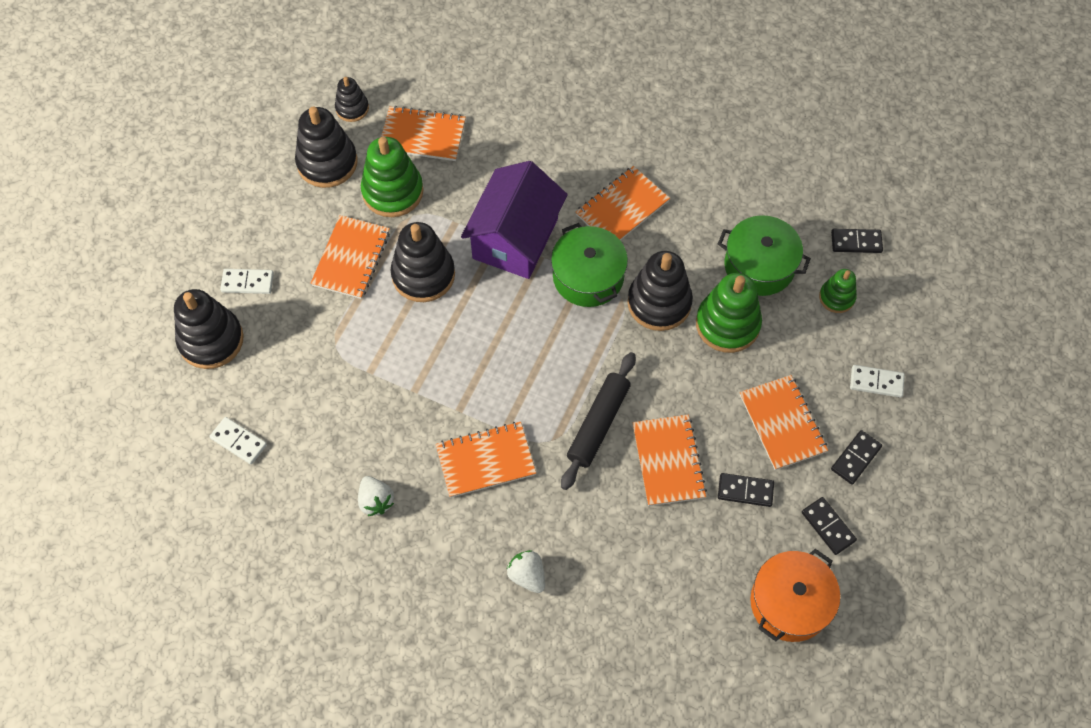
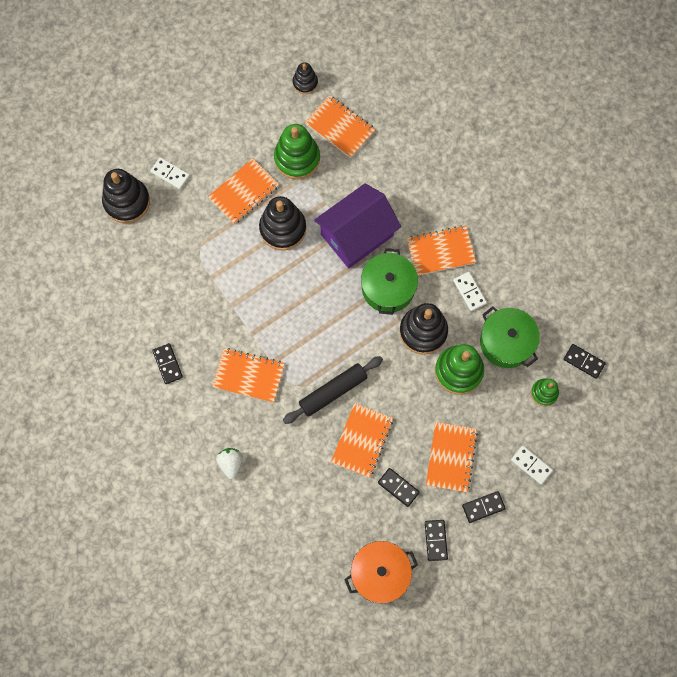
camera: 30 degrees right, 10 degrees up
white domino [210,417,267,464] -> white domino moved to [453,272,487,311]
black stacking toy [295,107,357,188] -> none
white strawberry [358,476,394,516] -> black domino [152,343,183,384]

